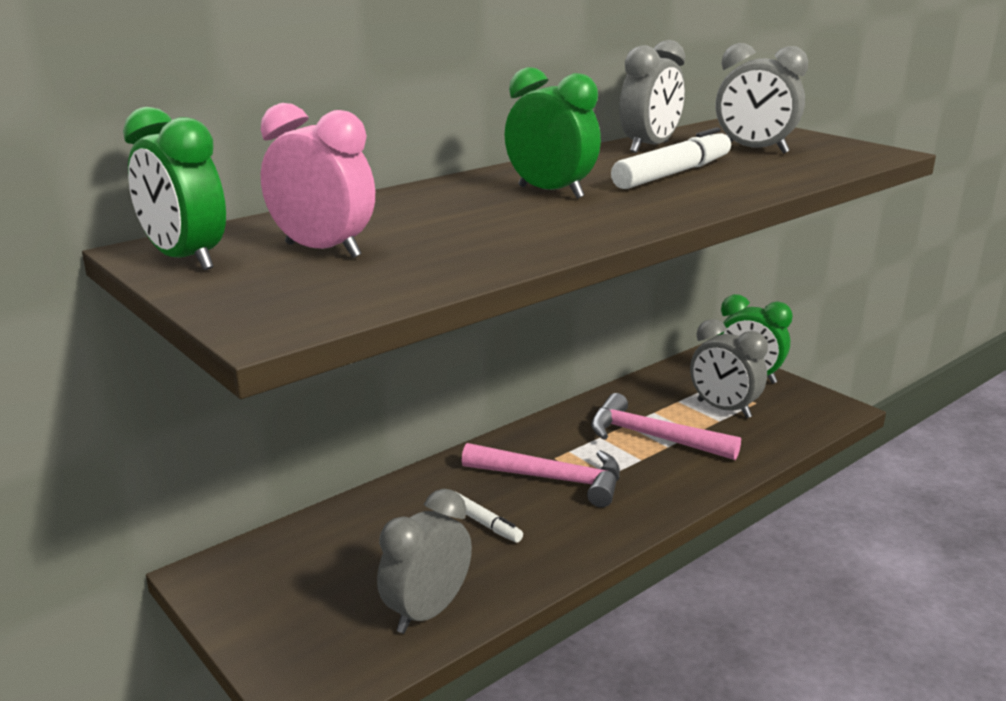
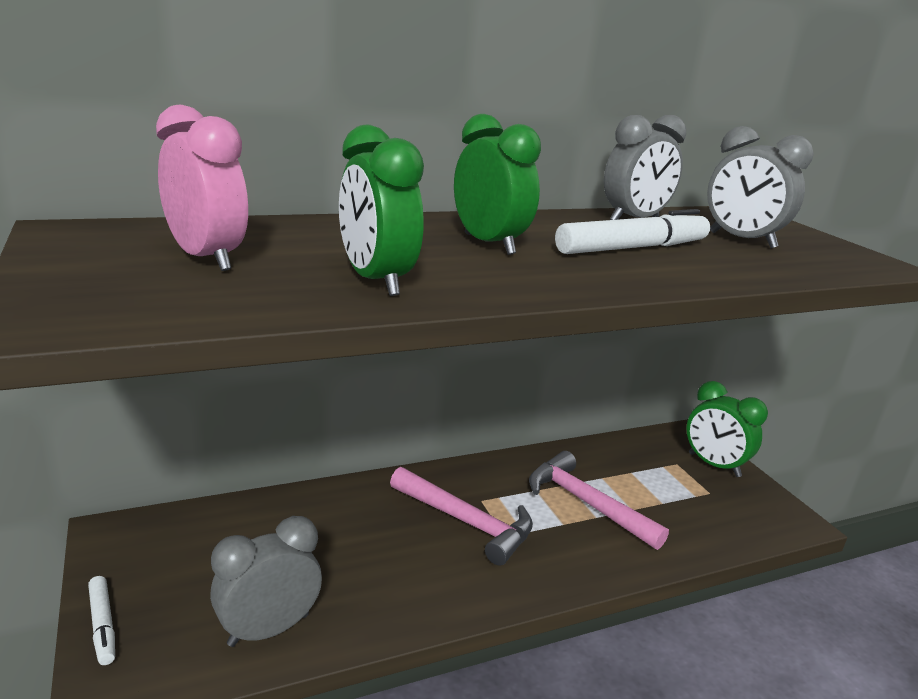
camera: 15 degrees right, 0 degrees up
green clock [123,107,226,270] -> green clock moved to [339,125,424,296]
white marker [457,492,523,543] -> white marker moved to [88,576,115,665]
grey clock [690,319,768,418] -> none

